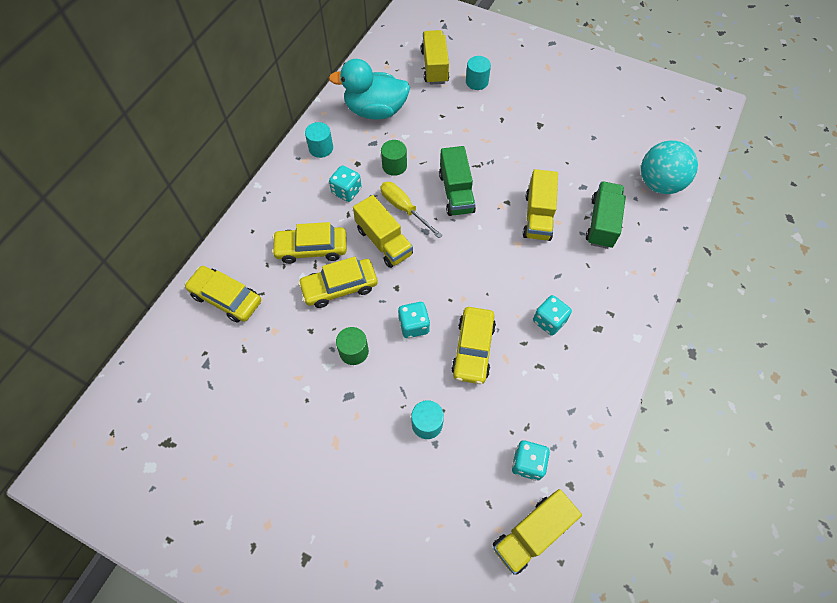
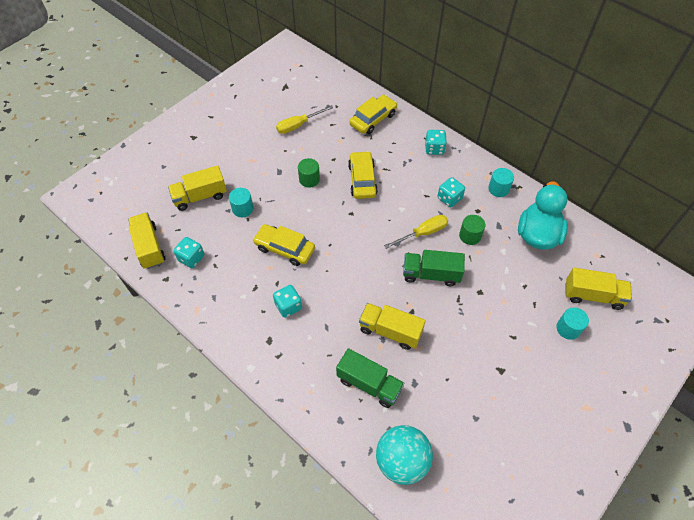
camera: 105 degrees right, 5 degrees down
yellow car [272,222,347,264] -> none
yellow truck [353,195,413,268] -> yellow truck moved to [168,165,227,211]
turquoise dice [398,302,430,338] -> turquoise dice moved to [425,130,447,155]
none -> yellow screwdriver [276,105,334,134]

